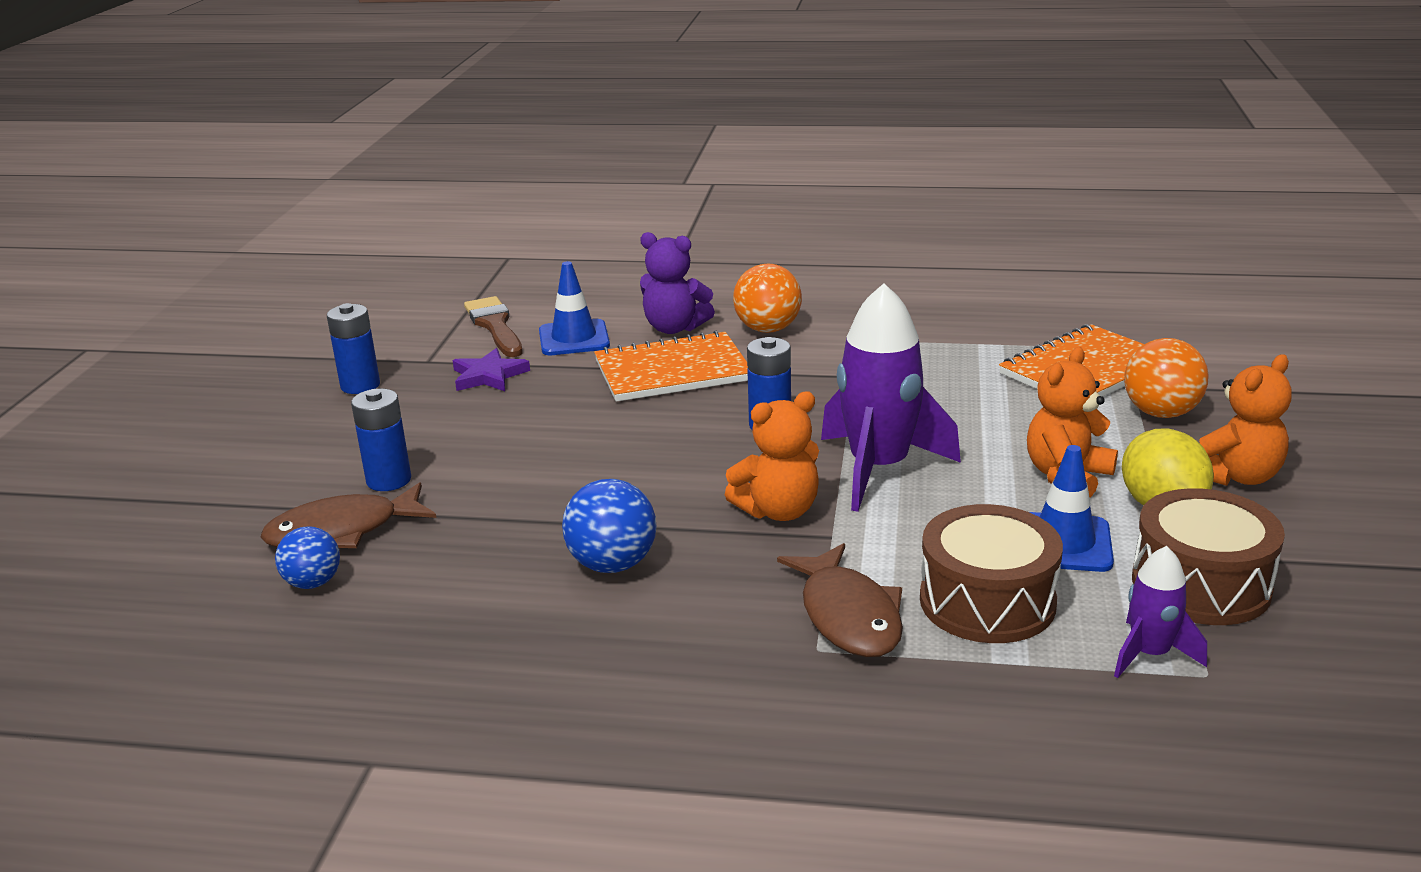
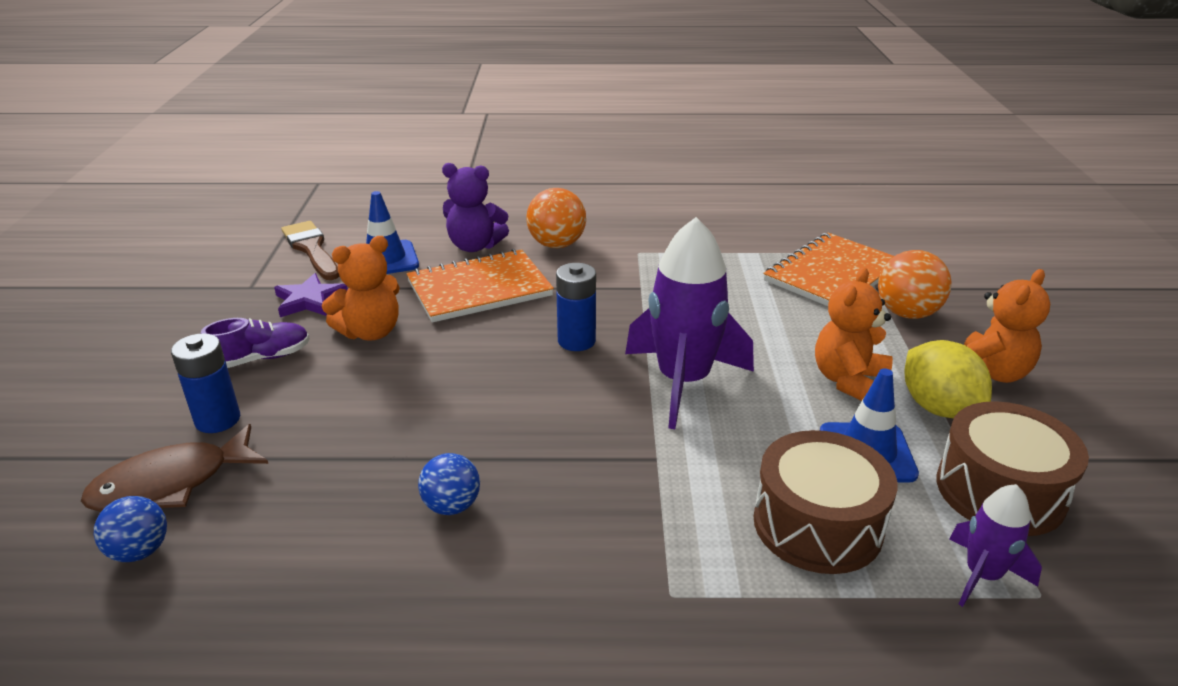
camera: 10 degrees left, 5 degrees up
blue battery [327,303,380,394] -> none
blue ball [562,479,657,573] -> blue ball [418,453,480,515], size x0.66
orange teddy bear [725,391,819,521] -> orange teddy bear moved to [322,236,400,341]
brown fish [777,543,903,657] -> none
none -> purple shoe [201,318,310,368]

